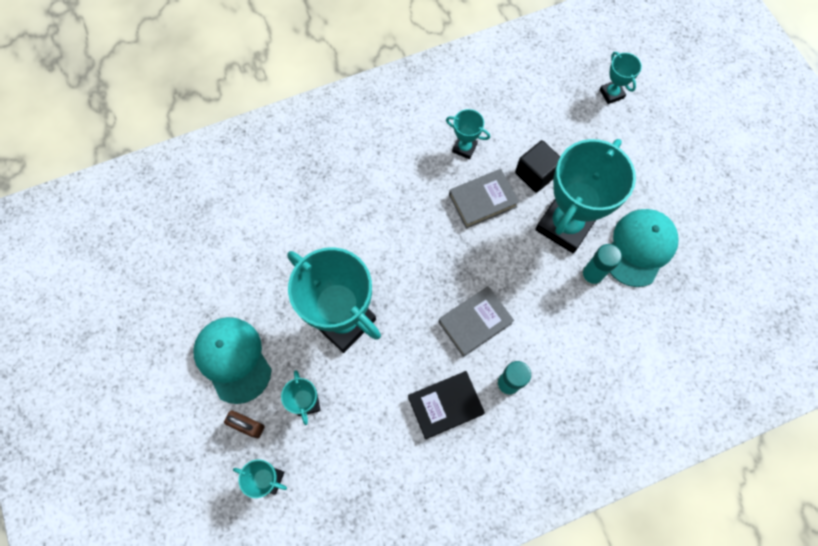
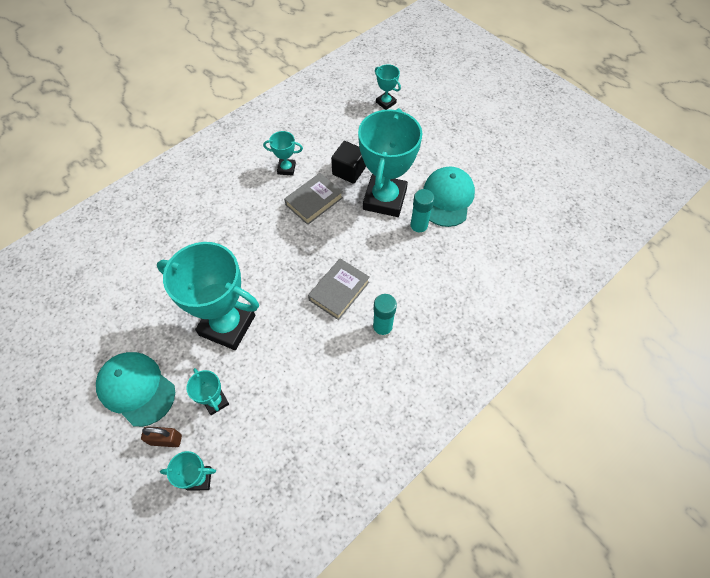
camera: 20 degrees left, 10 degrees down
black book [408,371,485,439] -> none

